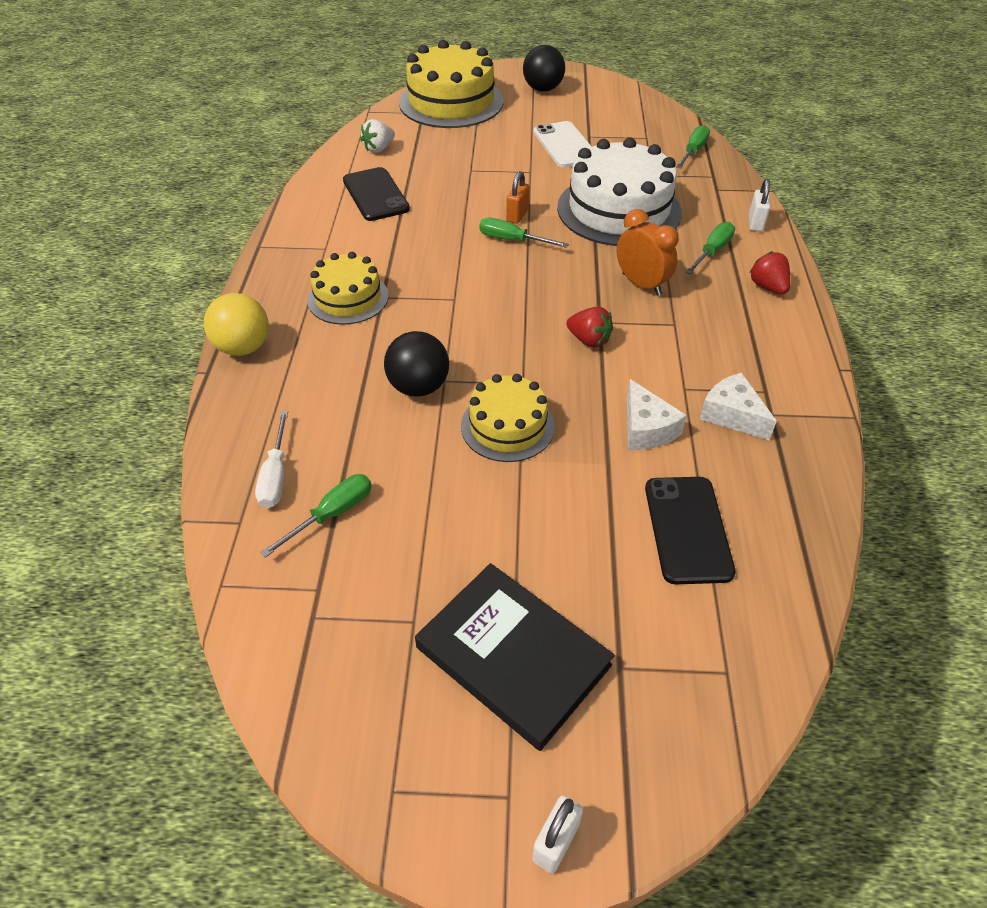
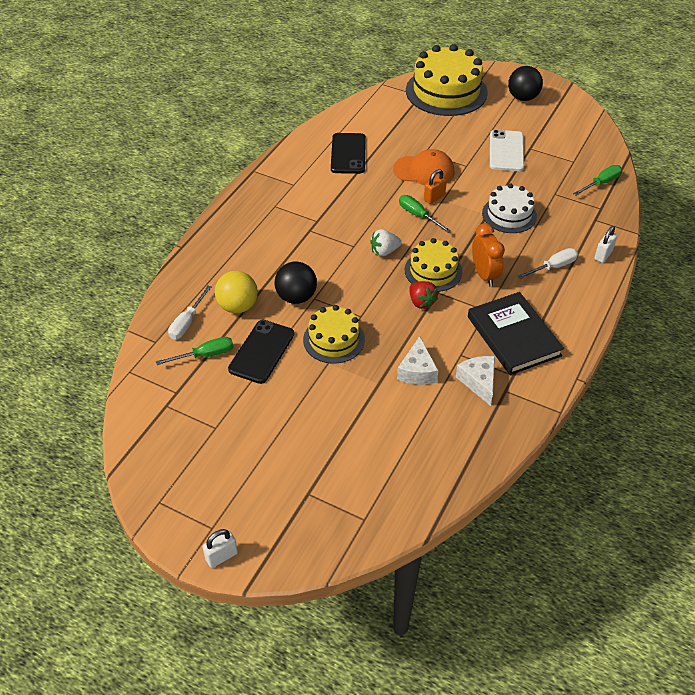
camera: 25 degrees right, 0 degrees up
yellow ball [204,293,269,356] -> yellow ball moved to [215,271,258,313]
yellow cake [307,252,389,325] -> yellow cake moved to [405,238,462,292]
white strawberry [360,119,395,153] -> white strawberry moved to [370,229,401,256]
black book [415,563,615,751] -> black book moved to [468,292,564,375]
white cake [557,137,682,246] -> white cake [482,184,537,233], size x0.58
black phone [645,477,736,584] -> black phone moved to [228,320,294,384]
green screwdriver [685,222,735,274] -> white screwdriver [517,248,578,279]
red strawberry [749,251,790,294] -> none
none -> orange cap [393,149,455,185]

